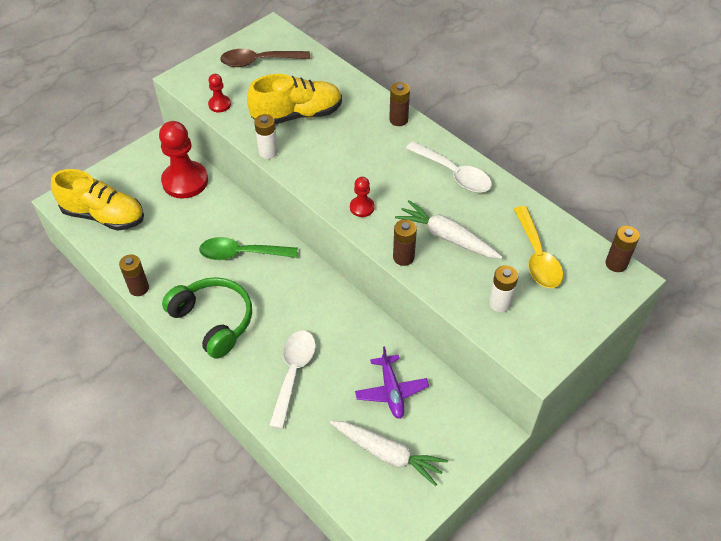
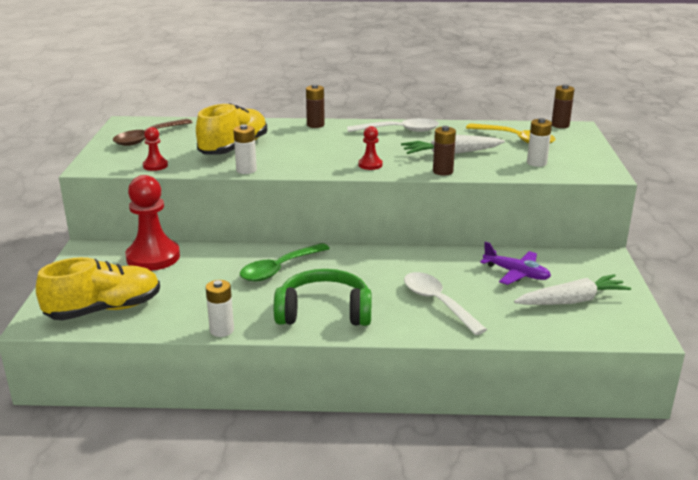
camera: 45 degrees left, 25 degrees down
brown battery [119,254,149,296] -> white battery [206,280,234,337]

